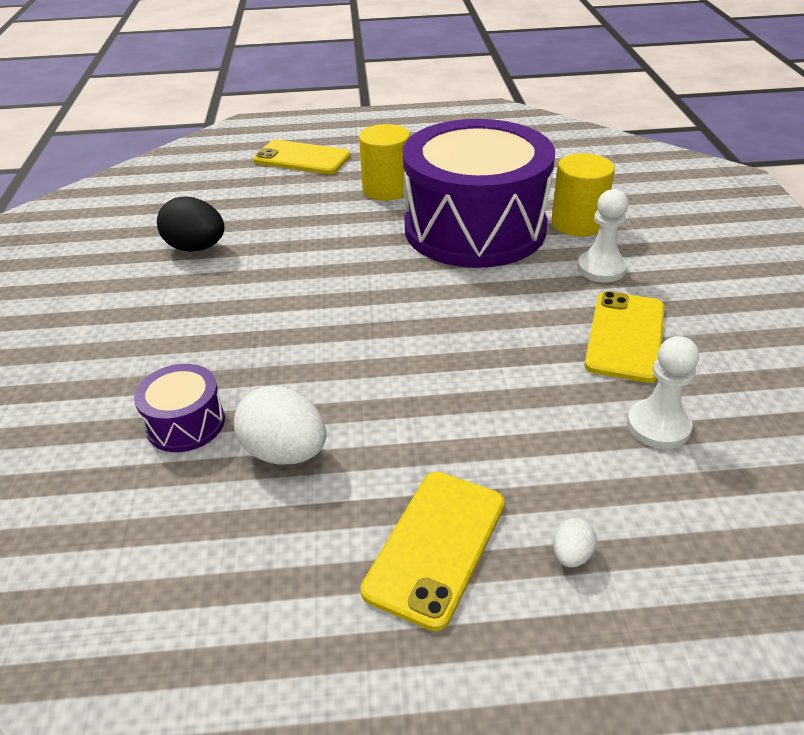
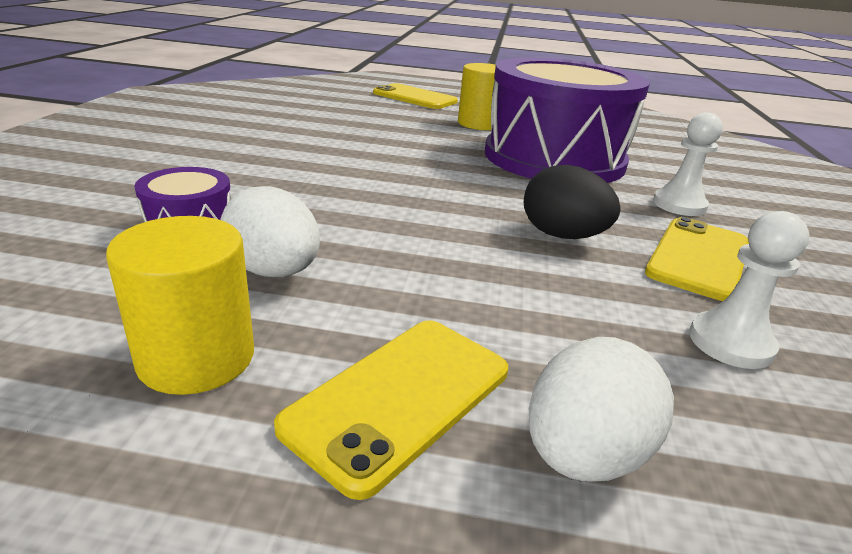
camera: 10 degrees right, 10 degrees down
black egg [157,197,224,252] -> black egg moved to [524,165,621,239]
yellow cylinder [551,153,615,237] -> yellow cylinder moved to [106,216,254,395]
white egg [553,518,597,567] -> white egg [529,337,674,481], size x2.10

